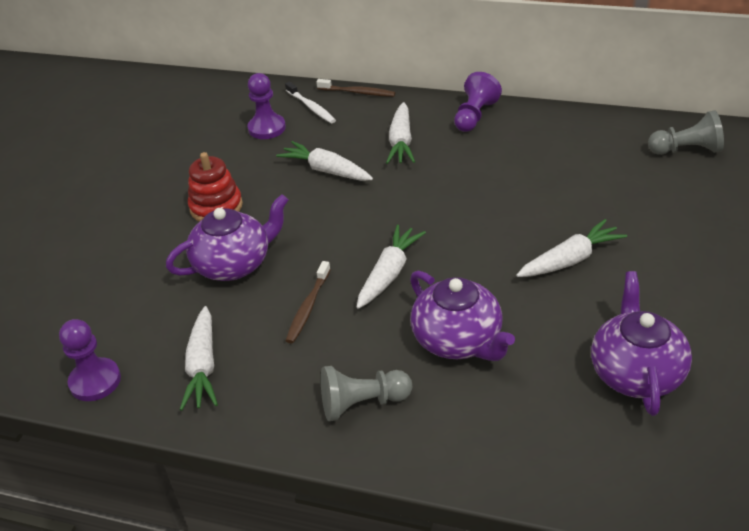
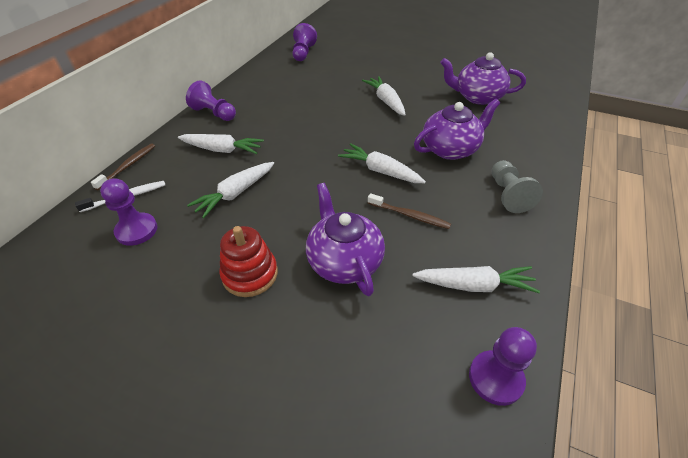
camera: 85 degrees left, 5 degrees up
grey pawn [648,110,724,155] -> purple pawn [292,23,317,61]

